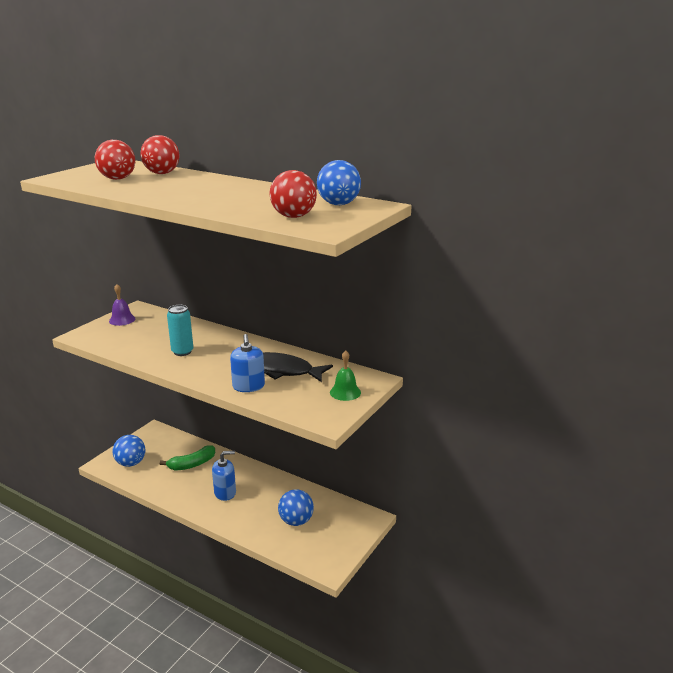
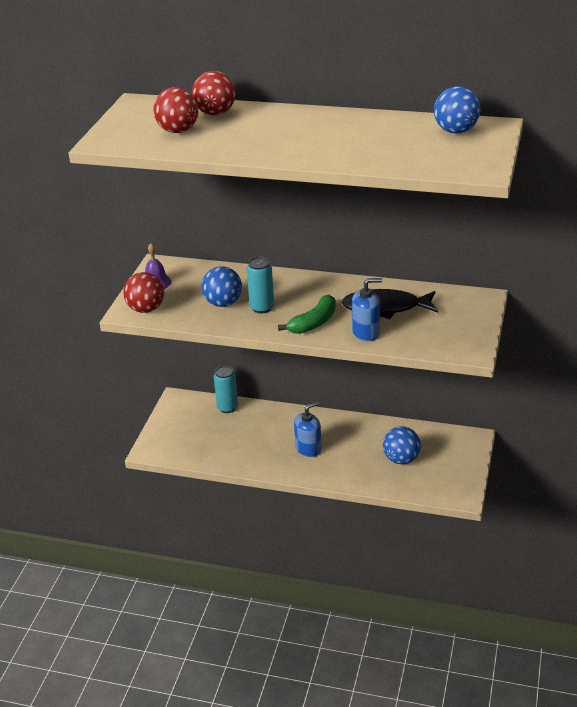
camera: 15 degrees left, 10 degrees up
blue ball [112,435,145,467] -> blue ball moved to [201,266,242,307]
green banana [160,445,215,470] -> green banana moved to [278,295,336,334]
blue soap dispenser [230,334,265,392] -> blue soap dispenser turned 75 degrees counterclockwise [352,278,382,341]
red ball [270,170,317,218] -> red ball moved to [123,272,164,313]
green bell [330,350,361,401] -> none
none -> turquoise can [214,366,238,413]

